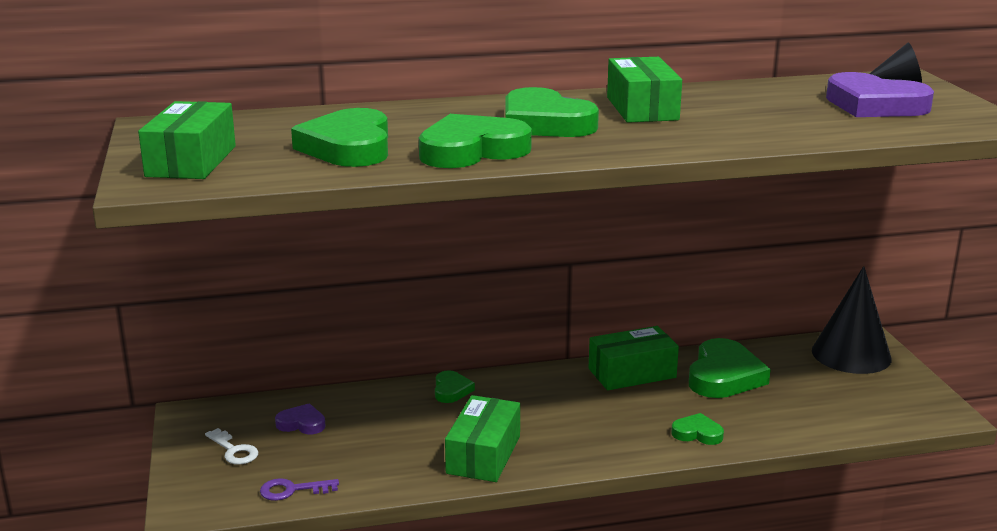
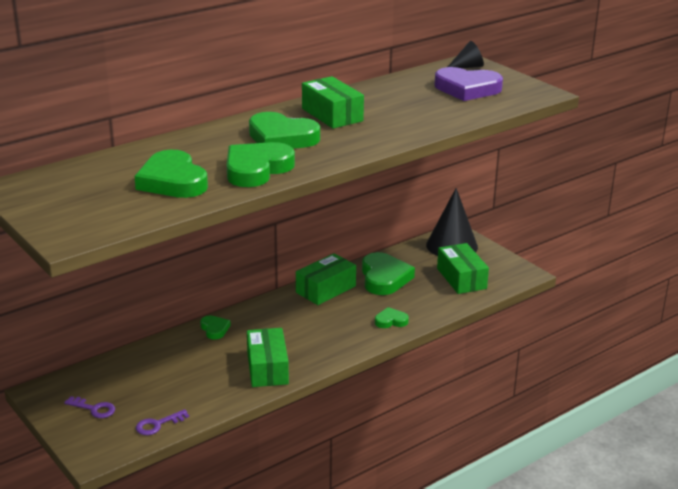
camera: 25 degrees left, 5 degrees up
green box [138,101,236,179] -> green box moved to [437,243,489,294]
white key [205,428,258,465] -> purple key [64,396,115,418]
purple heart [275,403,326,434] -> none

